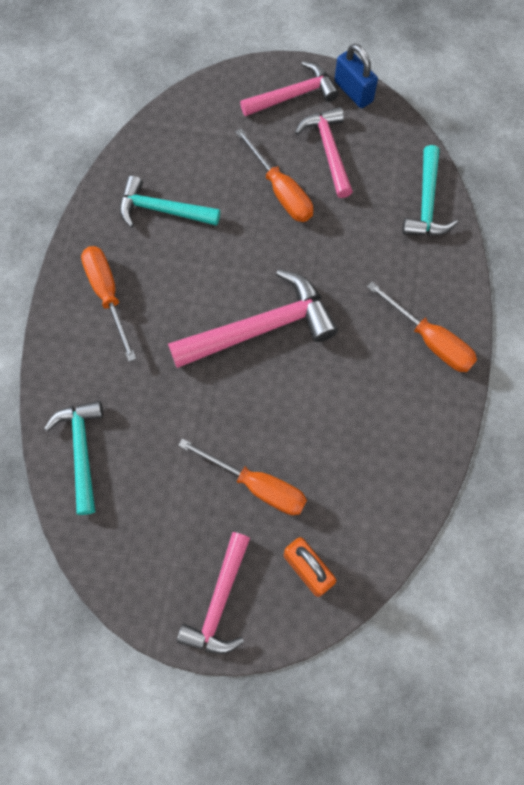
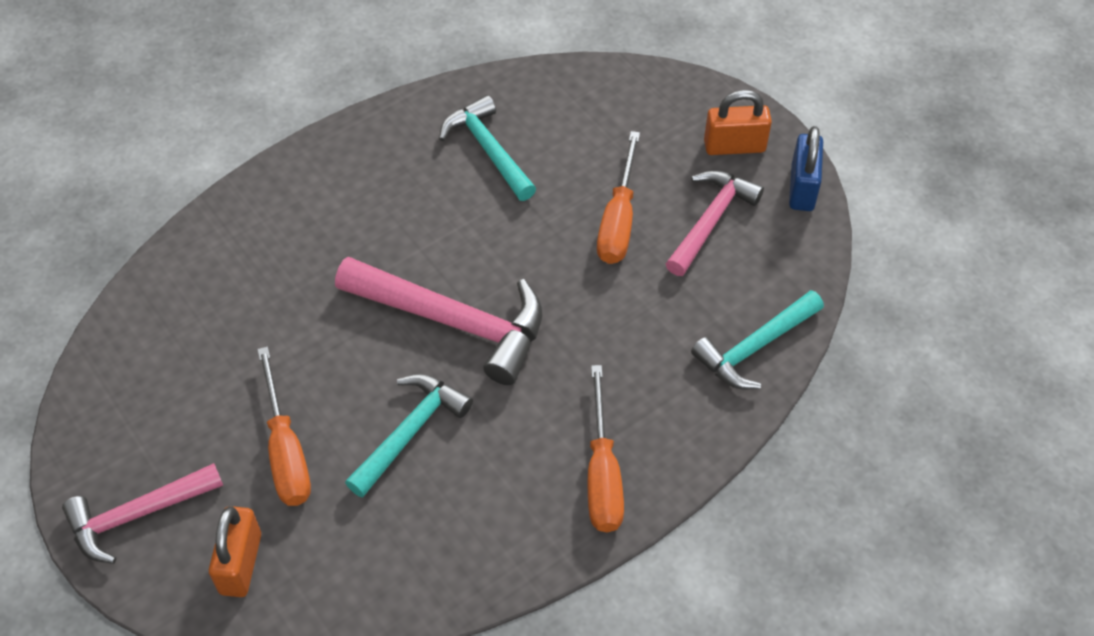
camera: 45 degrees right, 15 degrees down
turquoise hammer [44,401,103,515] -> turquoise hammer moved to [345,374,473,498]
orange screwdriver [81,246,136,362] -> none
pink hammer [240,61,339,116] -> orange padlock [704,90,772,155]

